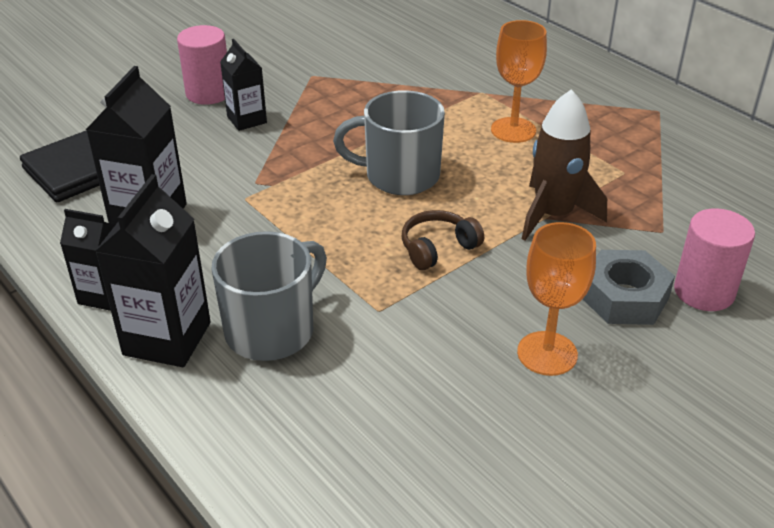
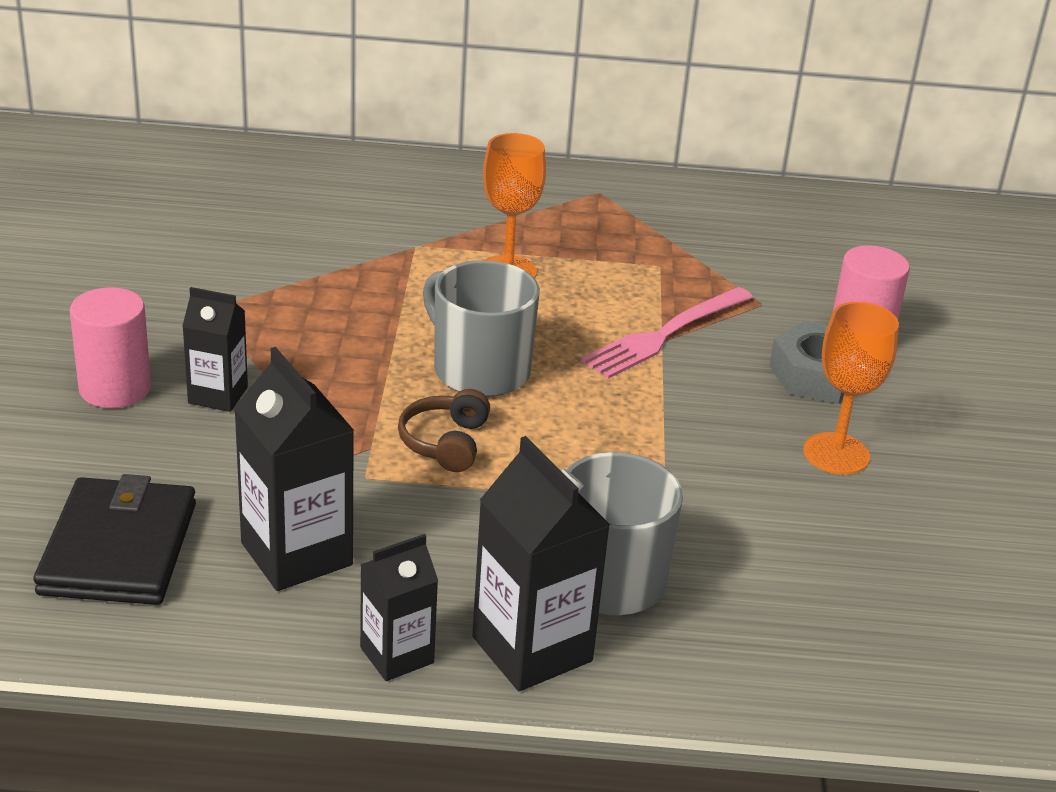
camera: 50 degrees left, 5 degrees down
grey mug [333,90,445,195] -> grey mug turned 90 degrees clockwise [423,260,540,397]
brown headphones [402,210,484,270] -> brown headphones moved to [398,389,490,472]
brown rocket [522,89,607,241] -> pink fork [581,287,753,379]

